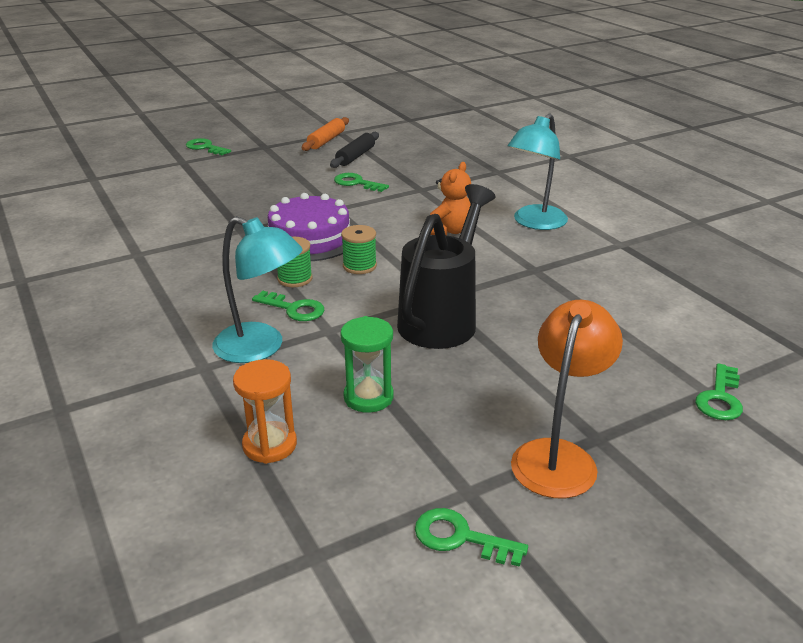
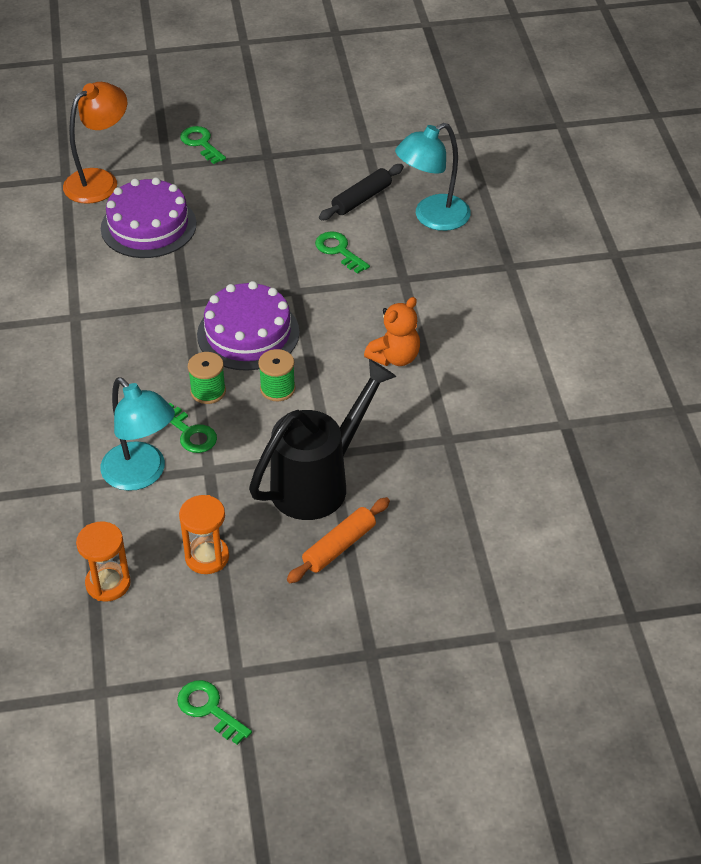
camera: 20 degrees right, 15 degrees up
orange rolling pin [302,117,349,151] -> orange rolling pin moved to [287,497,390,583]
green hourglass [340,316,394,413] -> orange hourglass [179,495,229,574]
turquoise lamp [508,114,568,230] -> turquoise lamp moved to [395,123,471,231]
orange lamp [511,300,623,498] -> orange lamp moved to [63,82,127,204]
green key [695,363,743,420] -> none
none -> purple cake [101,177,197,258]

